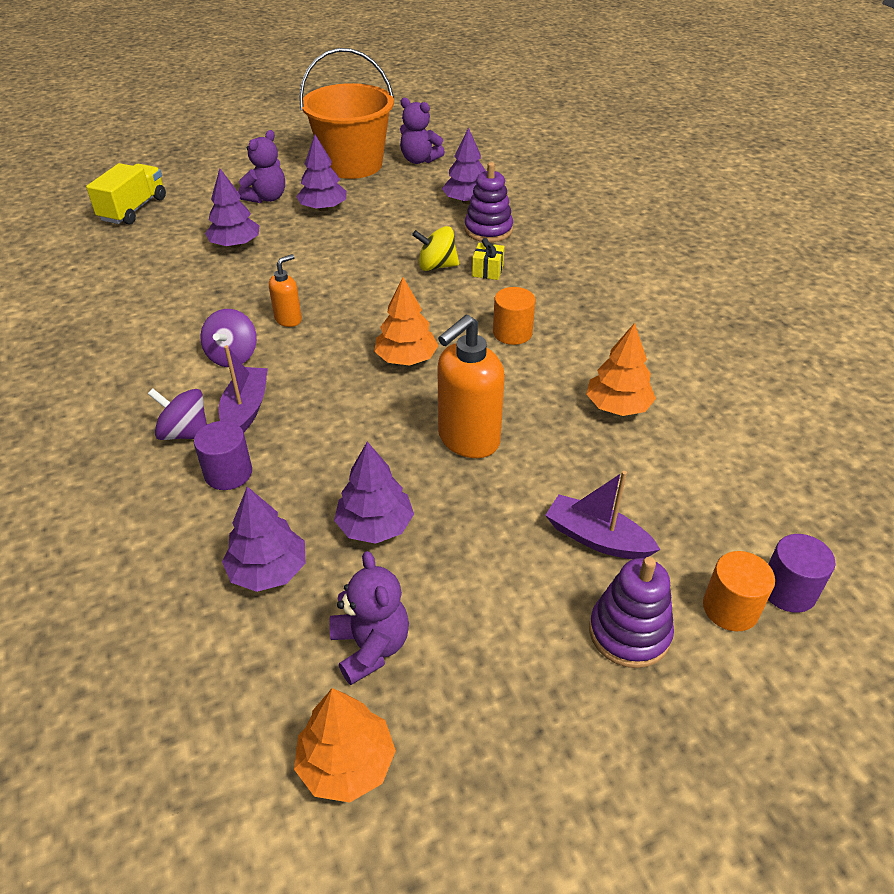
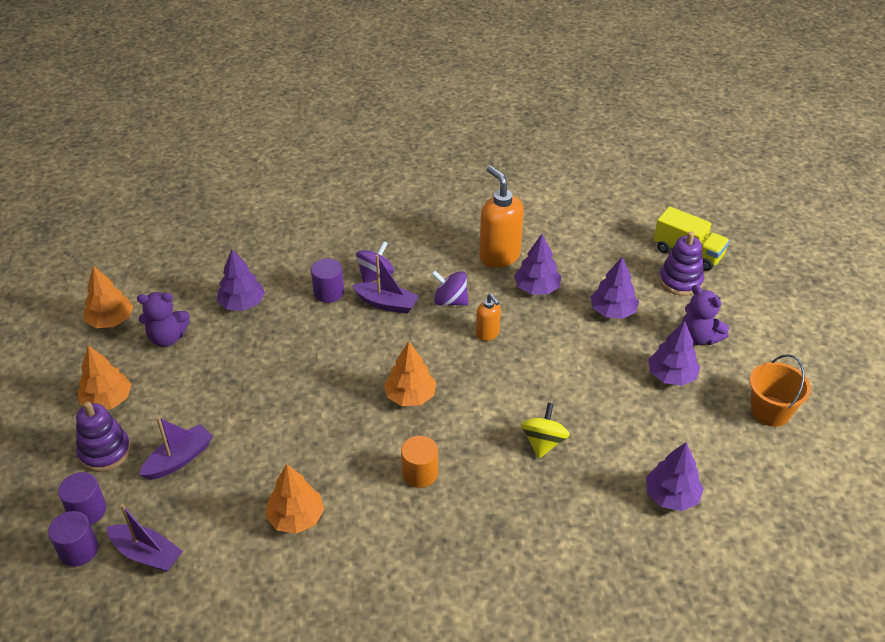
camera: 105 degrees right, 0 degrees up
orange bucket [299,48,394,179] -> orange bucket [750,354,811,427], size x0.58
purple tree [334,442,414,544] -> purple tree moved to [514,234,561,294]
purple teddy bear [400,98,445,164] -> none
orange soap dispenser [438,315,505,458] -> orange soap dispenser moved to [479,166,524,268]
purple stacking toy [465,162,513,242] -> purple stacking toy moved to [659,231,704,296]
yellow gift [472,238,505,280] -> none
orange cylinder [703,551,775,632] -> purple cylinder [58,472,107,524]
none -> orange tree [78,345,131,409]
none -> purple boat [106,504,183,572]

